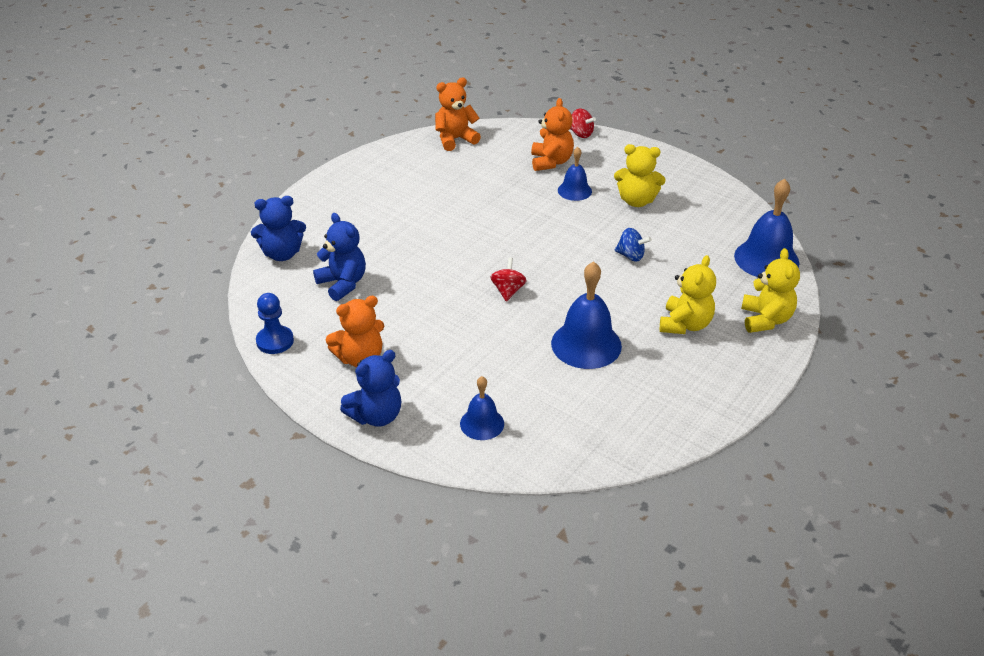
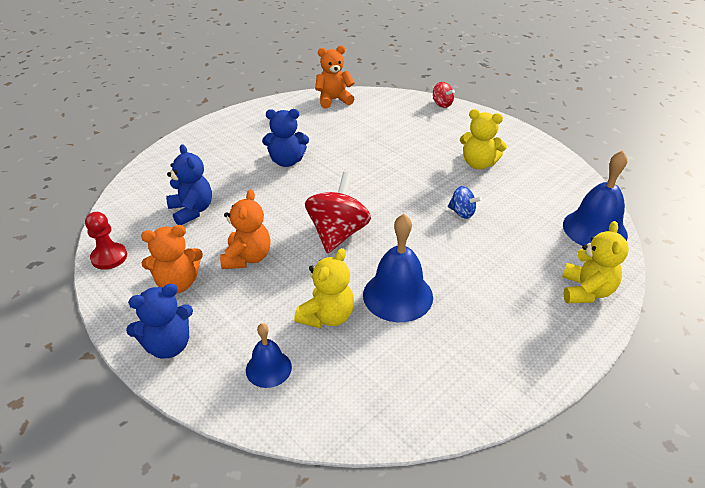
camera: 10 degrees right, 0 degrees up
blue teddy bear [251,196,306,261] -> blue teddy bear moved to [262,109,309,167]
blue pawn [256,293,294,354] -> red pawn [85,212,127,270]
red spinning top [491,257,527,302] -> red spinning top [305,172,371,253], size x1.95
orange teddy bear [531,98,574,171] -> orange teddy bear moved to [220,189,271,269]
blue bell [558,147,592,201] -> none
yellow teddy bear [660,255,716,334] -> yellow teddy bear moved to [294,248,354,328]

